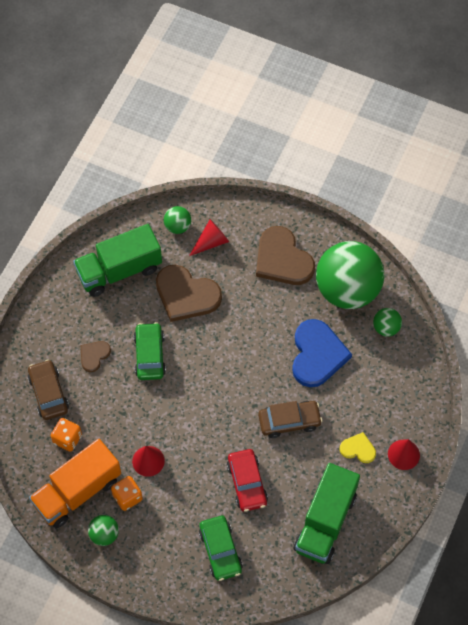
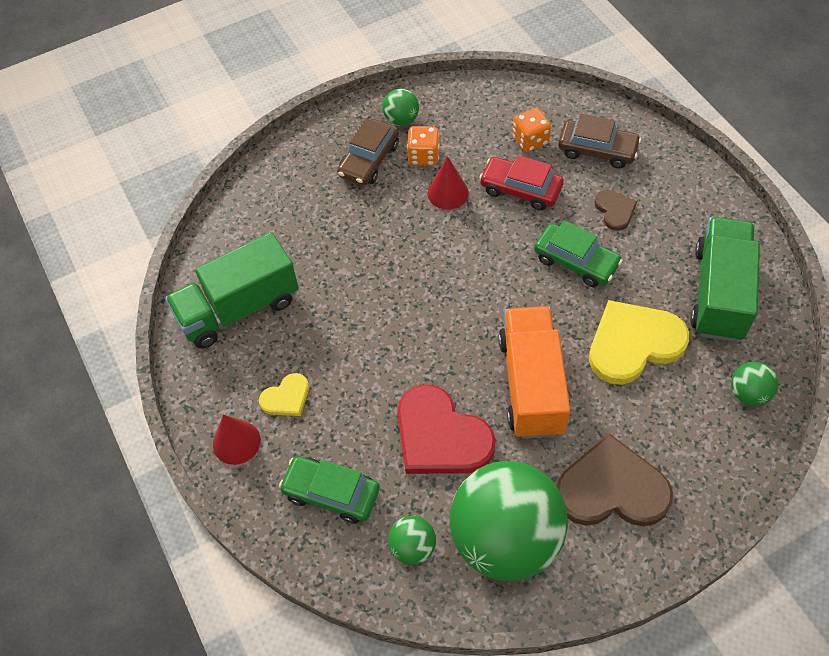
camera: 130 degrees right, 5 degrees down
orange truck [29,439,121,528] -> orange truck moved to [499,306,570,439]
brown heart [156,264,222,322] -> yellow heart [589,300,689,385]
red cone [189,219,229,256] -> none
green car [199,516,243,581] -> green car moved to [279,456,380,524]
red car [227,449,268,512] -> red car moved to [479,155,564,210]
brown car [258,401,323,438] -> brown car moved to [337,118,399,185]
blue heart [292,319,352,387] -> red heart [397,384,496,474]
green truck [294,463,360,564] -> green truck turned 90 degrees counterclockwise [165,232,299,349]

